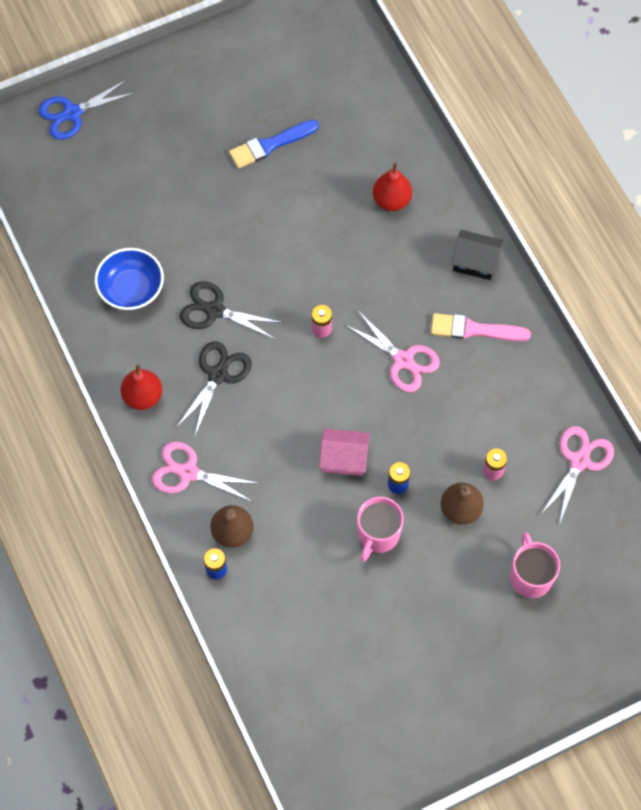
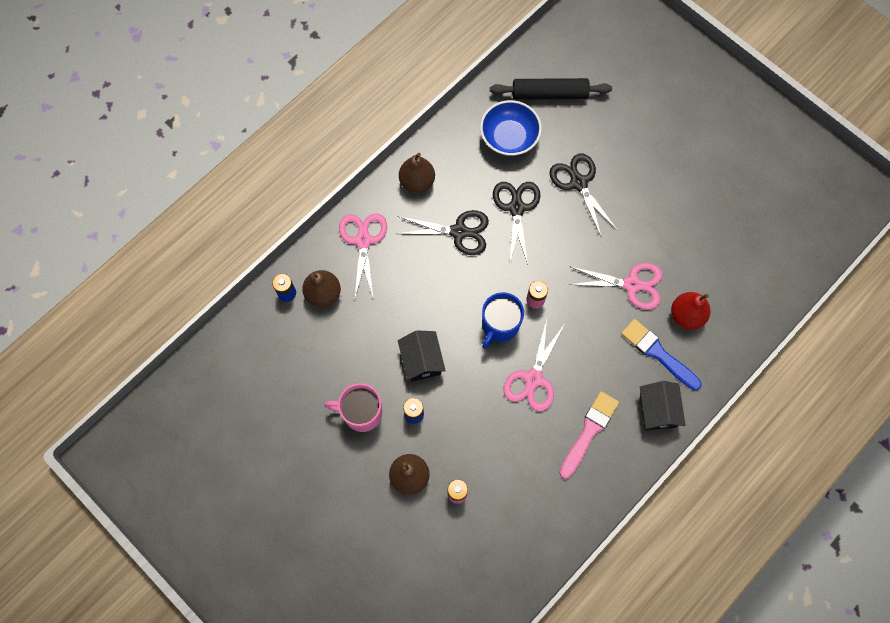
camera: 70 degrees right, 5 degrees up
blue scissors [39,79,135,140] -> none
red pear [121,364,162,410] -> brown pear [399,153,435,193]
blue brush [229,120,319,169] -> blue brush moved to [621,319,702,390]
pink house [319,428,370,476] -> black house [398,330,446,382]
pink brush [431,313,531,341] -> pink brush turned 45 degrees clockwise [560,391,619,479]
pink mug [510,532,560,598] -> none
pink scissors [541,426,614,525] -> pink scissors moved to [568,263,662,310]
none -> blue mug [482,292,524,349]
none -> black rolling pin [490,78,612,100]
none -> black scissors [549,154,617,236]

